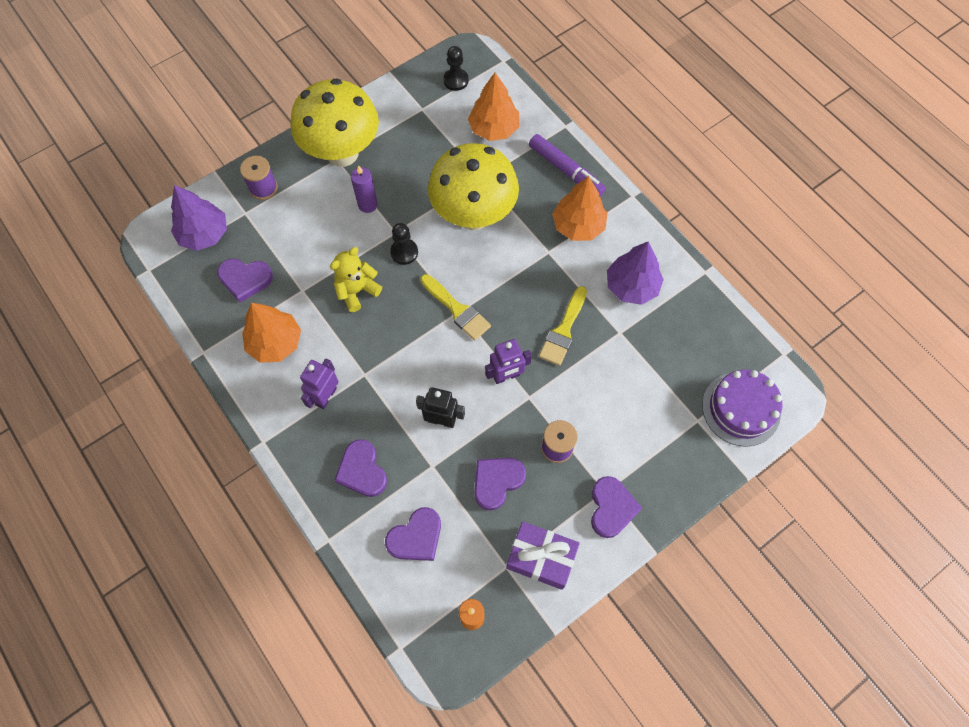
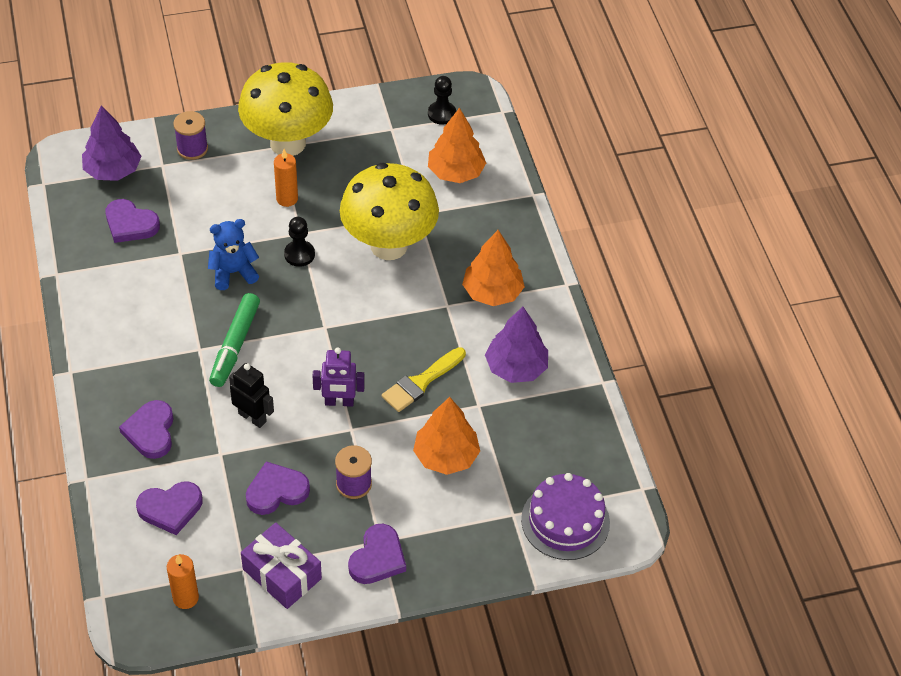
camera: 20 degrees right, 15 degrees down
orange tree [242,303,301,363] -> orange tree moved to [413,397,480,475]
purple robot [300,359,339,409] -> none
yellow teddy bear [330,247,382,312] -> blue teddy bear [208,219,259,290]
purple candle [351,165,378,213] -> orange candle [274,149,298,207]
yellow brush [420,274,491,341] -> none
purple marker [529,134,606,197] -> none
none -> green marker [209,293,260,387]

